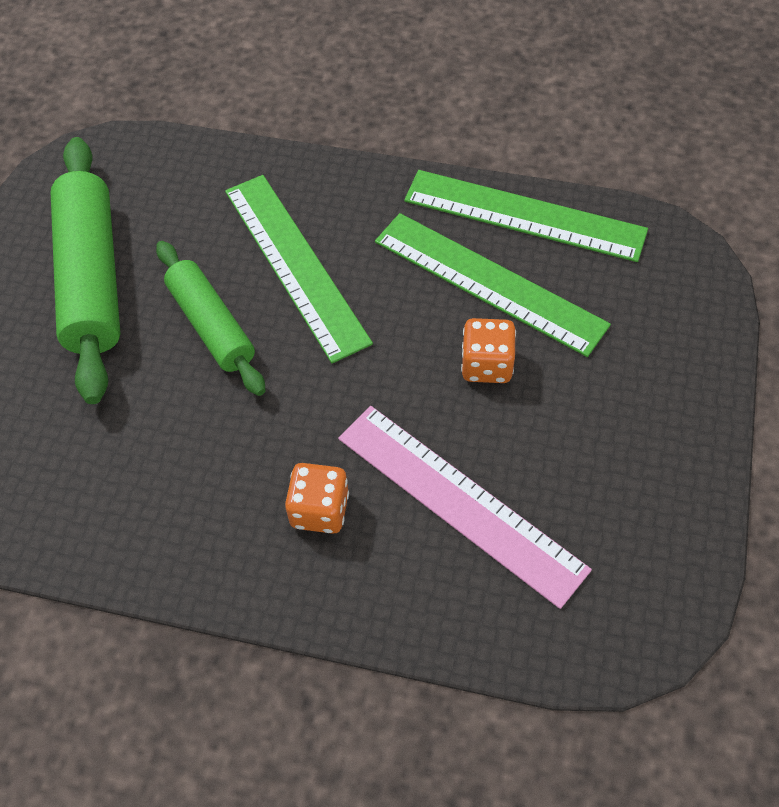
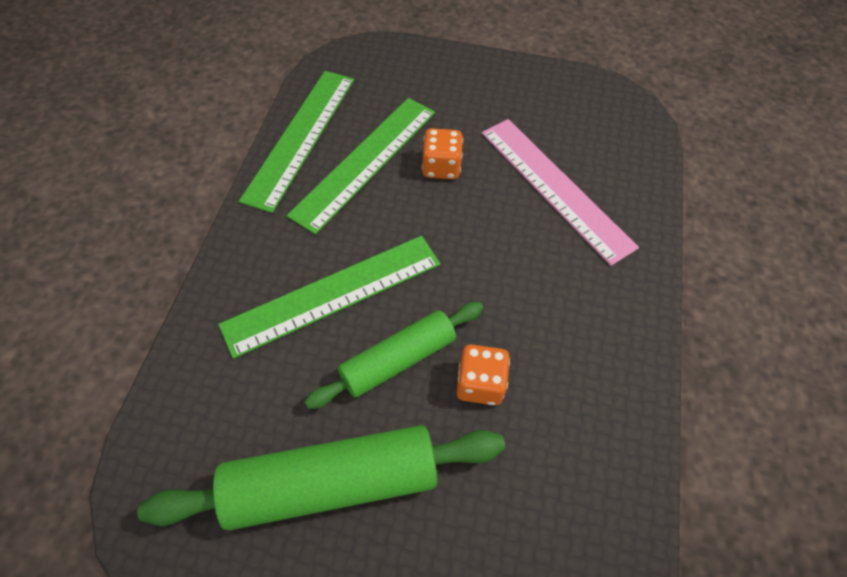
camera: 95 degrees left, 0 degrees up
orange dice [285,463,349,534] -> orange dice moved to [456,344,510,405]
pink ruler [338,406,592,609] -> pink ruler turned 75 degrees counterclockwise [482,119,639,266]

